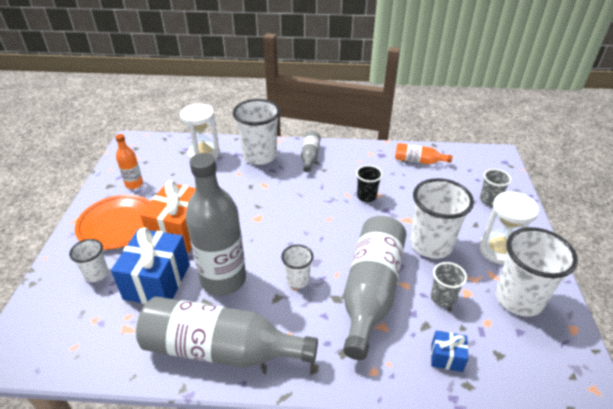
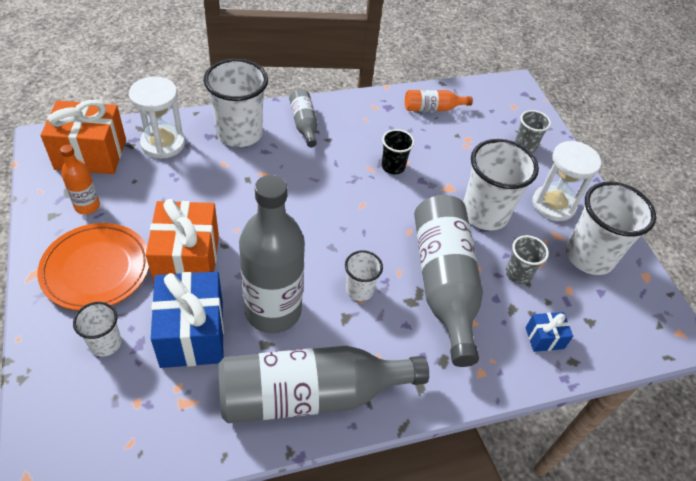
camera: 25 degrees left, 10 degrees up
none -> orange gift [40,100,126,174]

